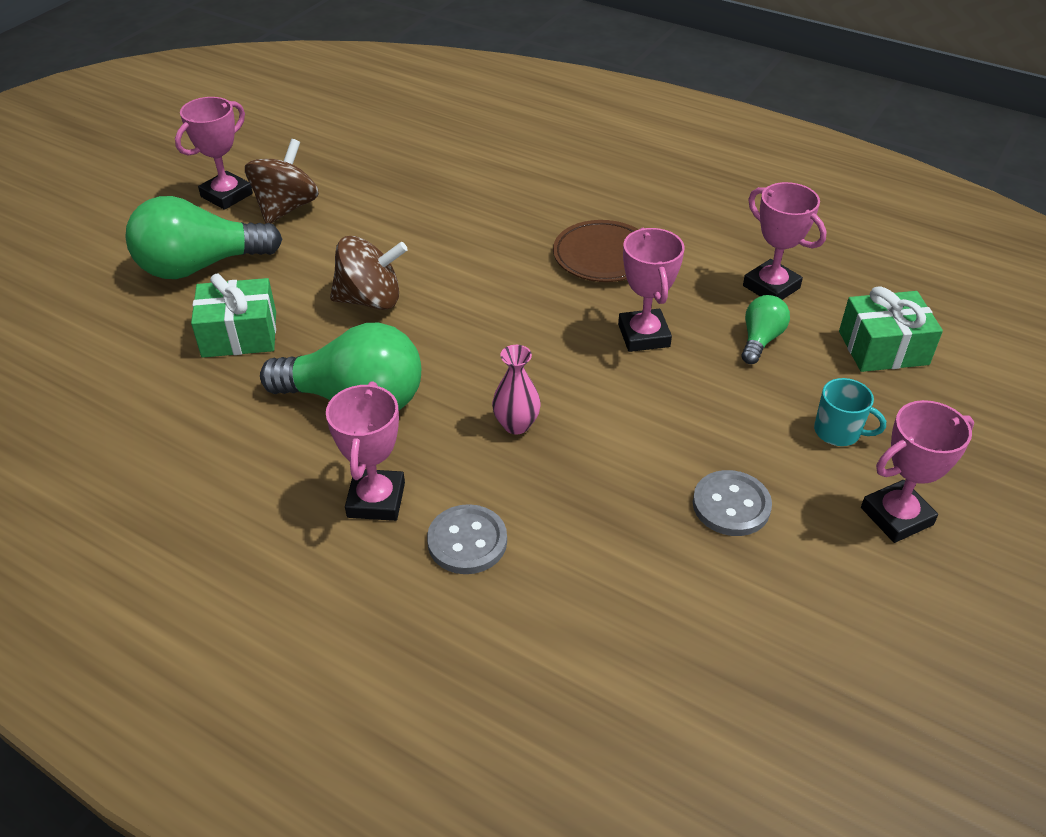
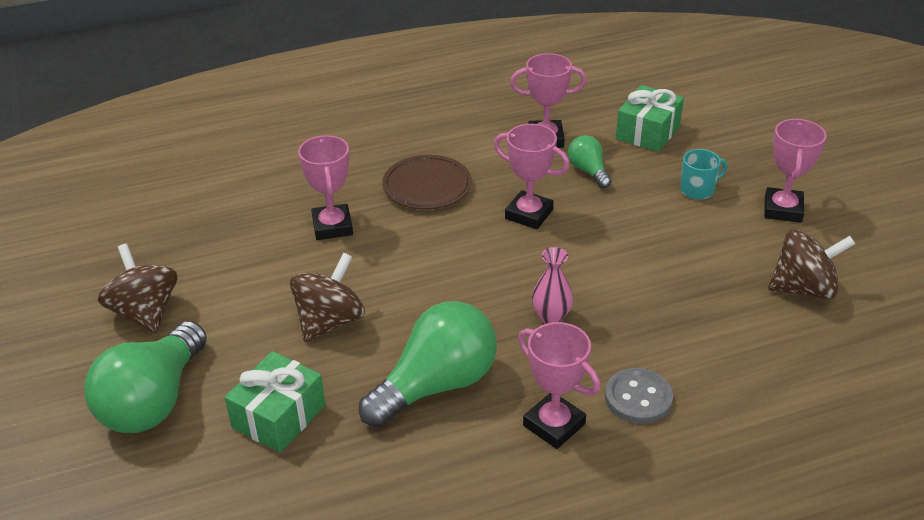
camera: 50 degrees left, 5 degrees down
pink trophy [175,97,253,210] -> pink trophy moved to [298,135,353,240]
grey button [693,470,772,536] -> none
none -> brown spinning top [768,229,855,299]

